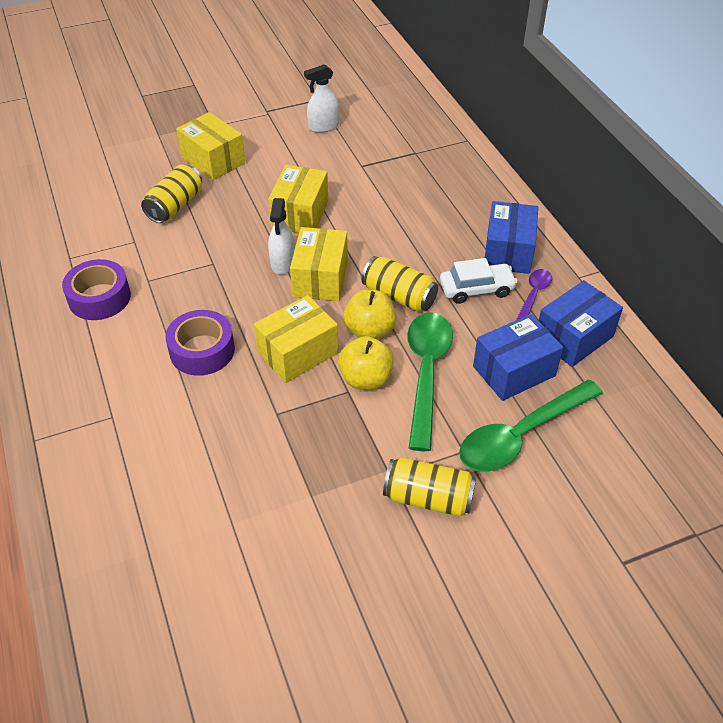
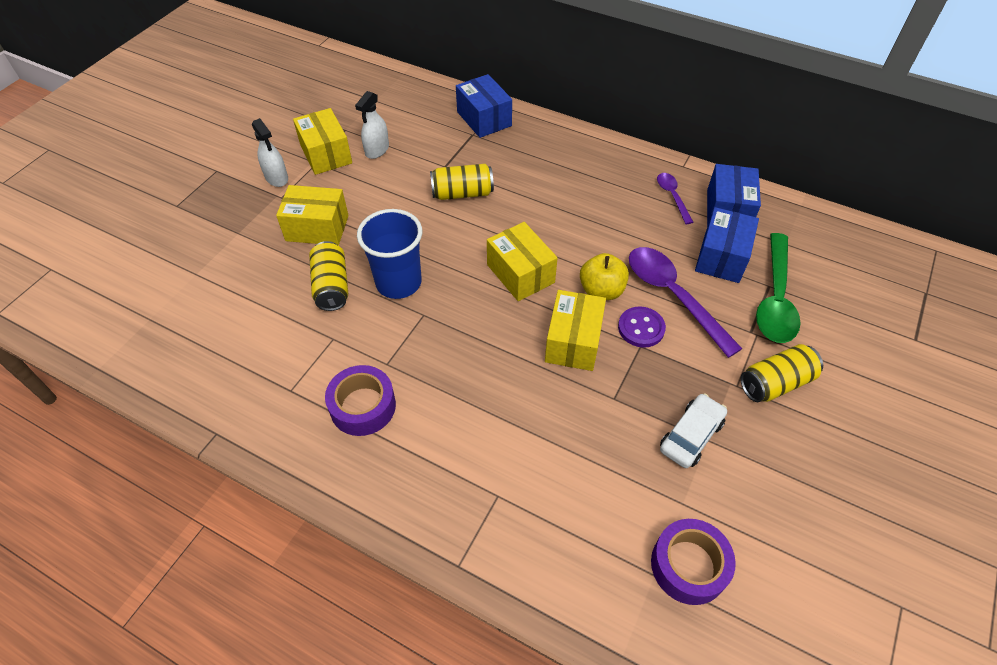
camera: 40 degrees left, 5 degrees up
purple tape [165,310,235,376] -> purple tape moved to [651,519,736,605]
yellow box [268,165,328,233] -> yellow box moved to [293,108,352,175]
white spray bottle [268,198,295,275] -> white spray bottle moved to [252,118,288,187]
yellow apple [338,336,394,390] -> purple button [618,307,666,347]
yellow can [362,256,438,312] -> yellow can moved to [430,164,494,200]
green spoon [407,313,453,451] -> purple spoon [629,247,742,358]
white car [440,258,517,304] -> white car moved to [660,393,727,468]
blue box [485,201,538,274] -> blue box moved to [456,74,512,138]
none -> blue cup [357,209,422,299]

